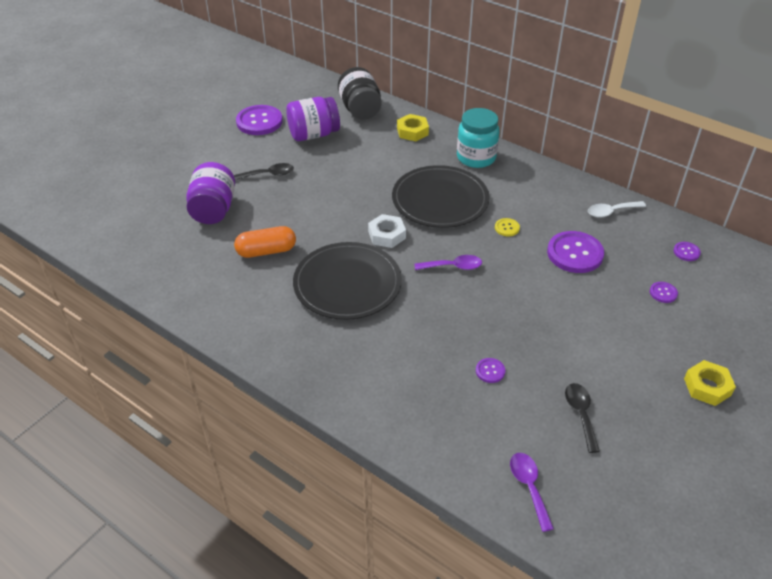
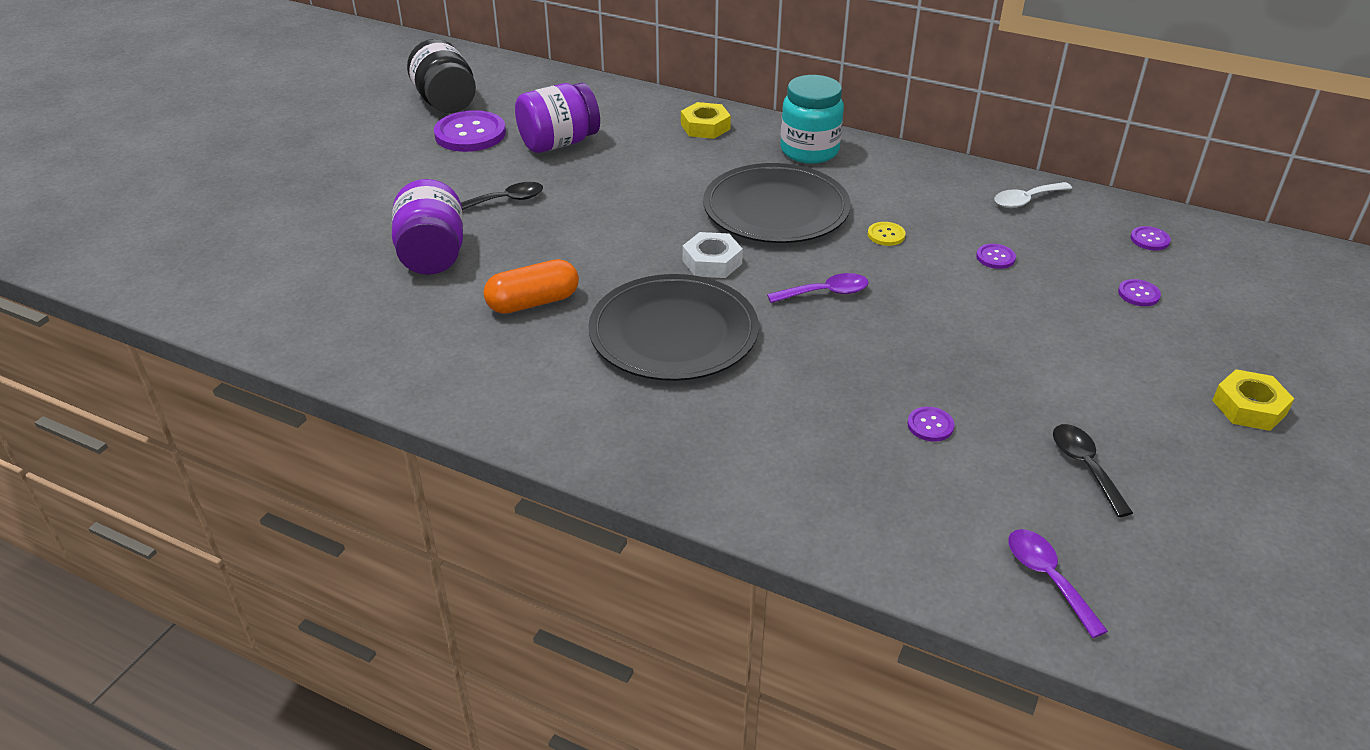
camera: 10 degrees left, 5 degrees down
black jar [338,67,382,120] -> black jar moved to [407,39,476,113]
purple button [547,231,604,273] -> purple button [976,244,1016,269], size x0.46

